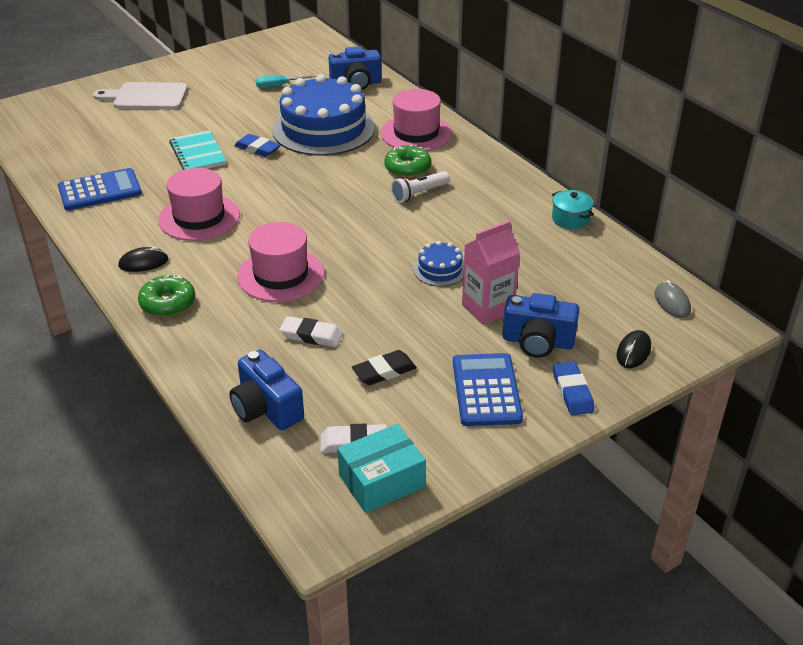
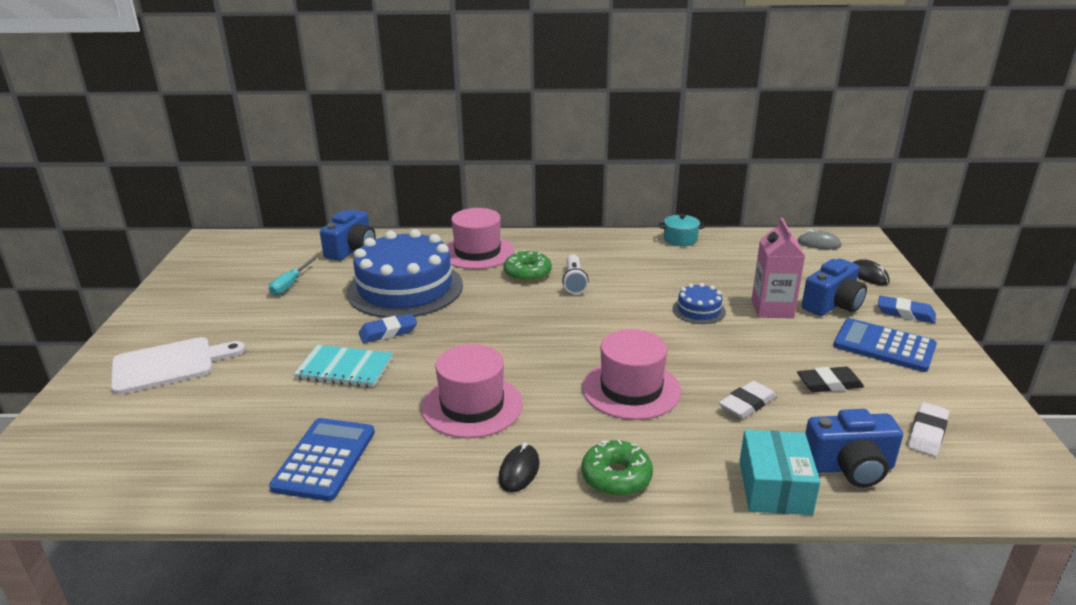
camera: 55 degrees left, 10 degrees down
white cutting board [93,82,188,110] -> white cutting board turned 150 degrees counterclockwise [111,337,246,395]
turquoise box [337,424,426,513] -> turquoise box moved to [739,430,820,515]
black eraser [352,350,417,385] -> black eraser turned 75 degrees clockwise [797,367,864,392]

